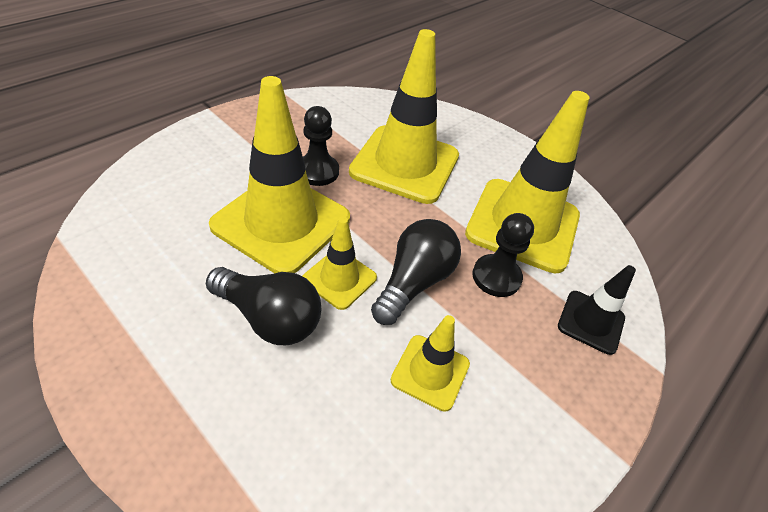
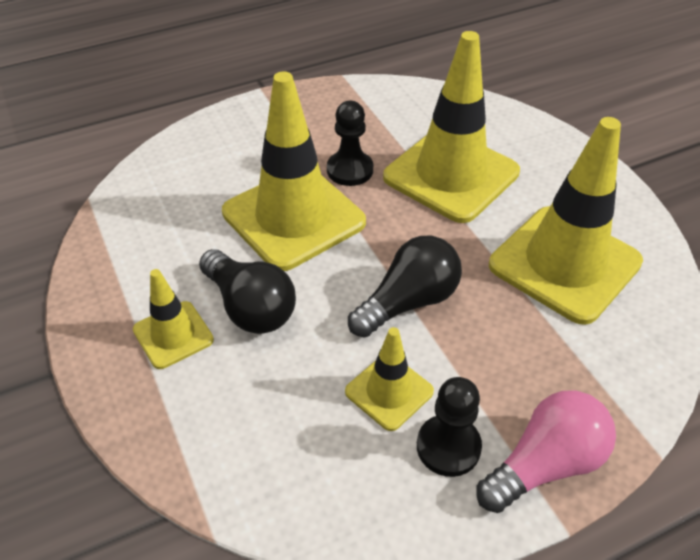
camera: 25 degrees right, 0 degrees up
yellow traffic cone [303,217,377,310] -> yellow traffic cone moved to [133,269,214,369]
black pawn [472,213,534,297] -> black pawn moved to [417,377,482,477]
black traffic cone [558,265,636,355] -> none
none -> pink light bulb [476,391,616,513]

